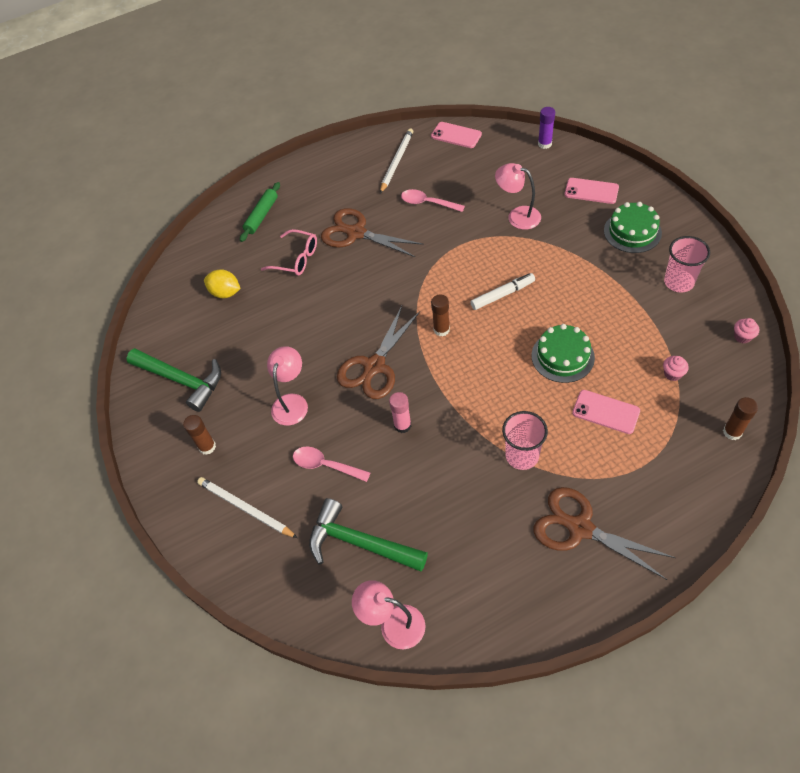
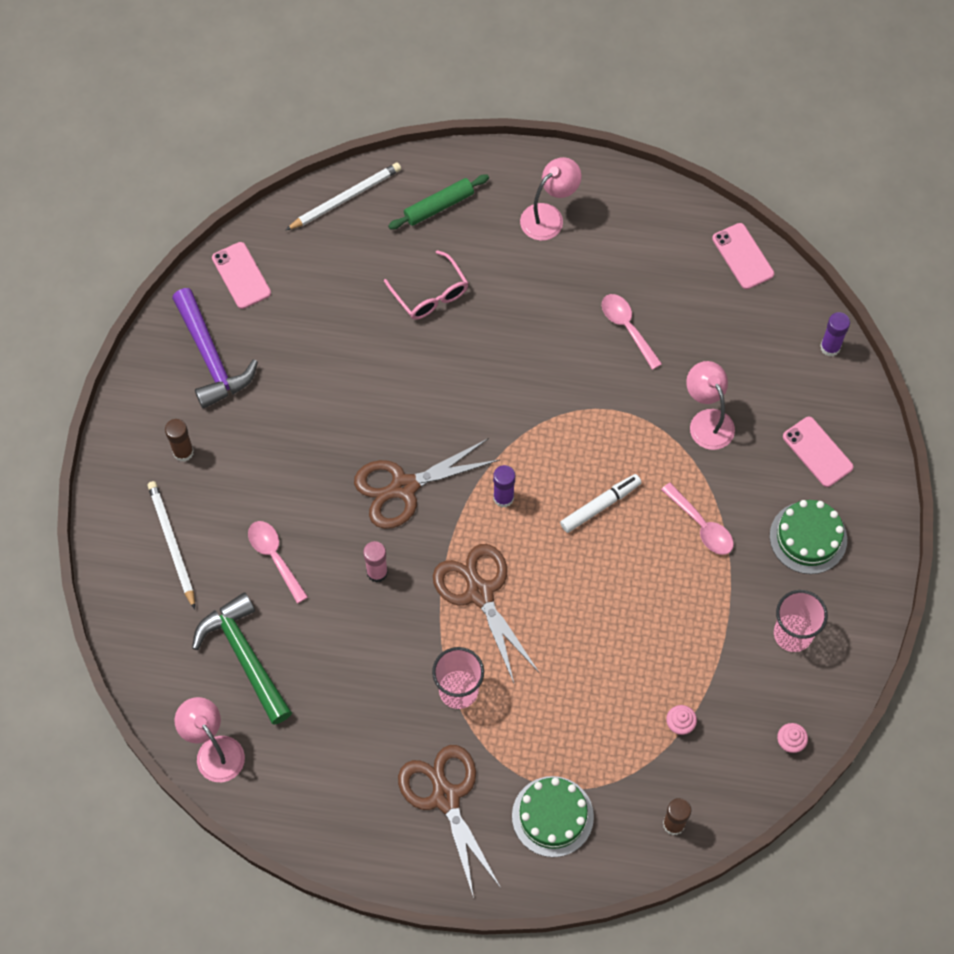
camera: 30 degrees right, 10 degrees up
green hammer [126,348,221,412] -> purple hammer [172,288,258,409]
yellow lemon [204,269,241,298] -> none
pink lamp [267,346,308,426] -> pink lamp moved to [520,157,581,241]
brown scissors [321,208,424,257] -> brown scissors moved to [433,544,539,683]
white pencil [380,128,413,194] -> white pencil moved to [286,163,401,230]
brown glue stick [431,295,450,337] -> purple glue stick [493,465,515,507]
white marker [470,273,535,310] -> white marker turned 45 degrees counterclockwise [560,474,642,533]
green cake [532,324,595,383] -> green cake moved to [512,776,594,857]
pink phone [572,390,640,434] -> pink phone moved to [212,242,271,309]
none -> pink spoon [661,482,734,555]

